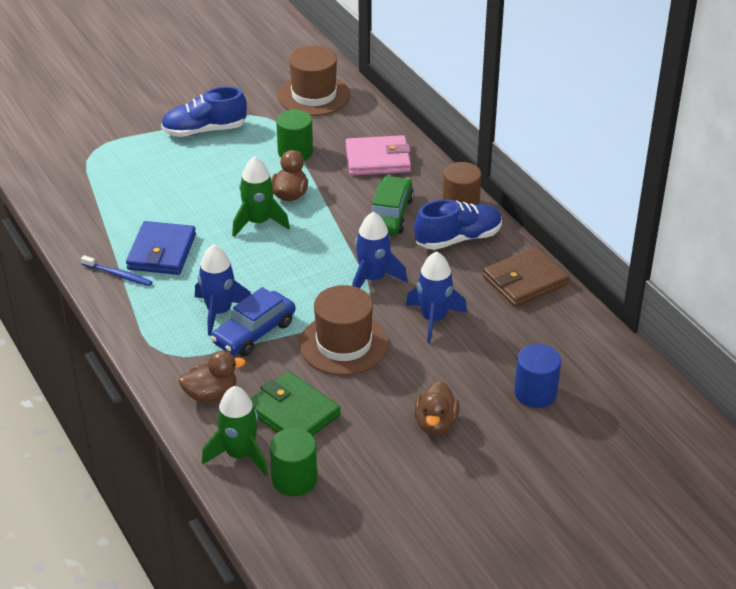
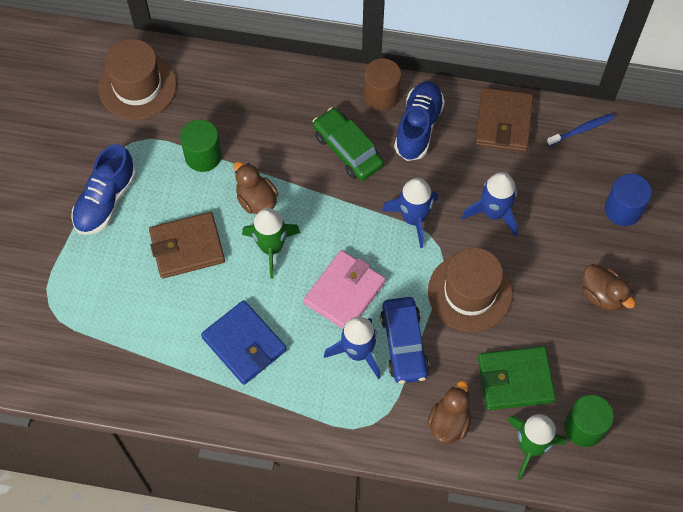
camera: 50 degrees left, 25 degrees up
blue toothbrush [81,255,152,286] -> blue toothbrush moved to [547,114,615,146]
pink wallet [346,135,411,176] -> pink wallet moved to [303,250,386,329]
none -> brown wallet [149,212,225,278]

